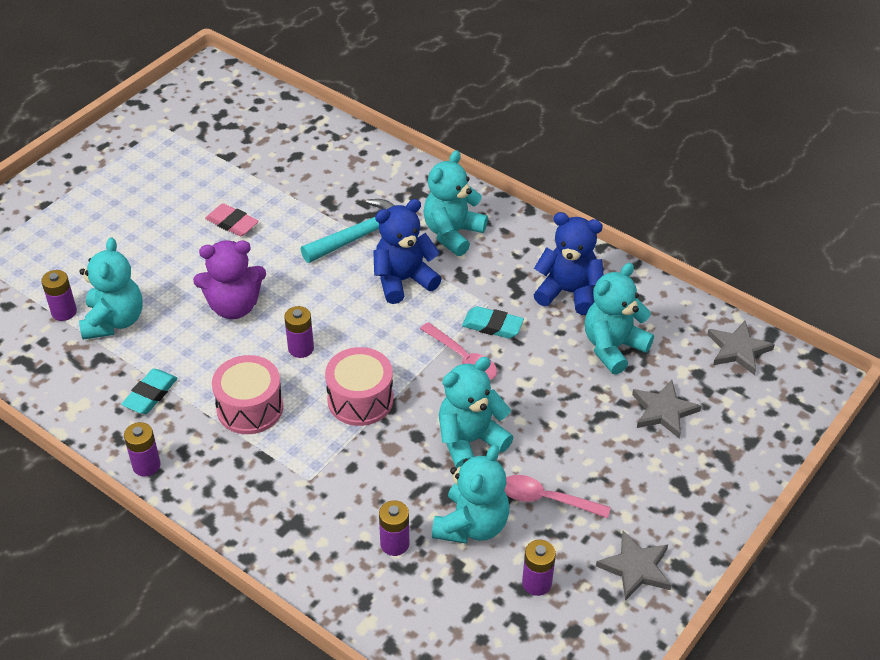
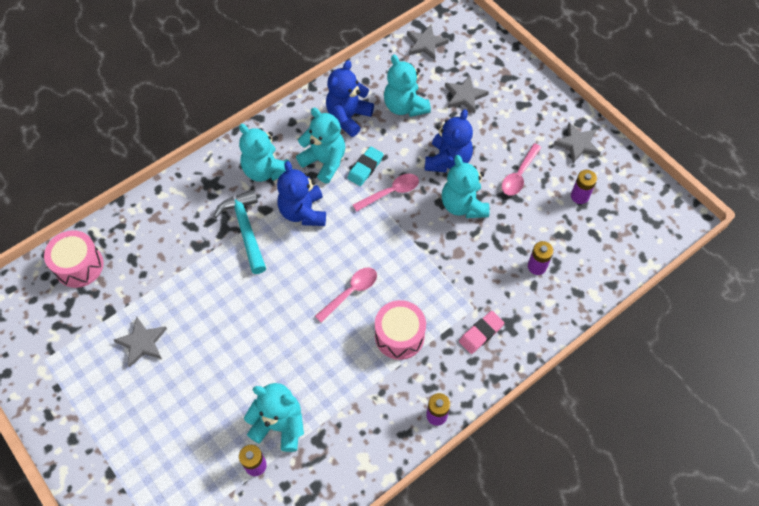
camera: 75 degrees left, 15 degrees up
turquoise eraser [121,369,178,414] -> none
purple teddy bear [193,240,266,319] -> none
pink eraser [205,203,259,236] -> pink eraser moved to [459,311,504,354]
purple battery [284,306,314,358] -> pink spoon [315,267,377,323]
pink drum [325,347,393,426] -> pink drum moved to [44,230,104,288]
turquoise teddy bear [432,445,509,544] -> turquoise teddy bear moved to [296,108,345,183]
none -> grey star [114,317,167,368]
none -> blue teddy bear [425,109,473,173]

